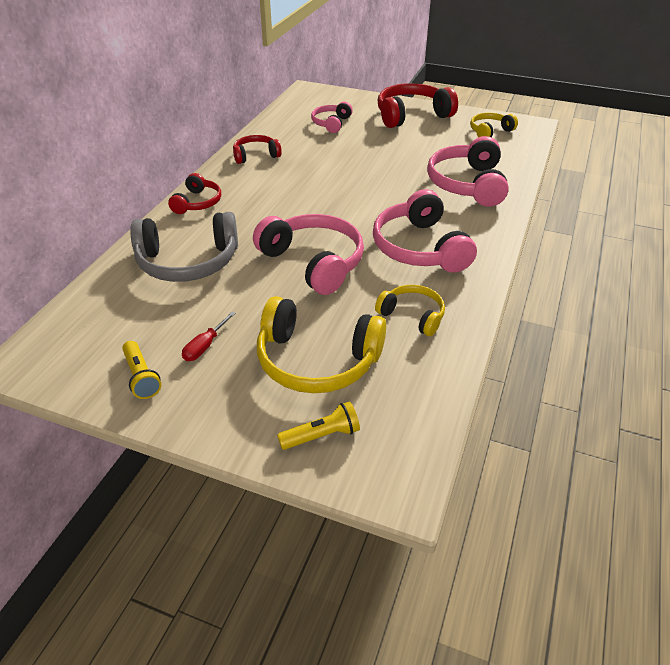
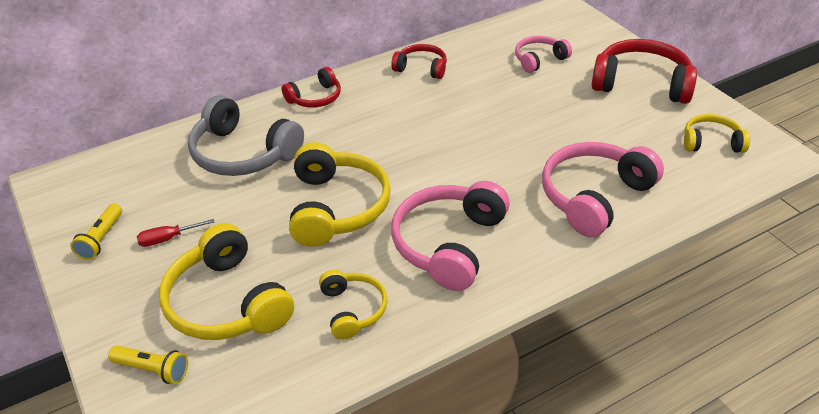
camera: 40 degrees right, 0 degrees up
pink headphones [253,214,364,295] -> yellow headphones [289,142,391,247]

